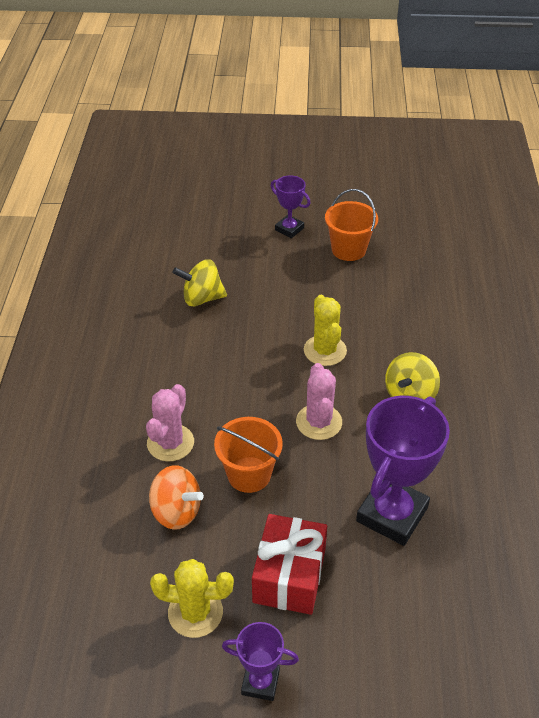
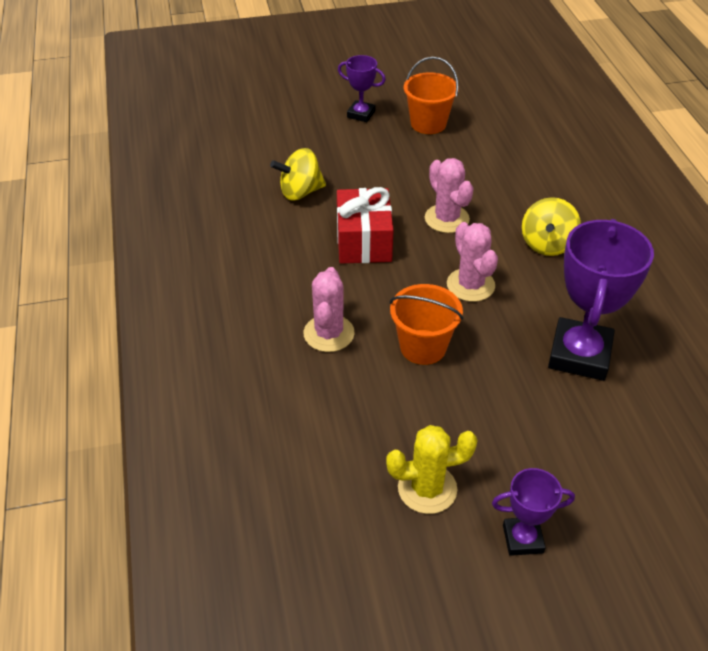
camera: 15 degrees left, 0 degrees up
orange spinning top [149,465,204,530] -> none
red gift [252,514,327,615] -> red gift moved to [337,187,393,264]
yellow cactus [304,295,347,366] -> pink cactus [425,158,474,233]

